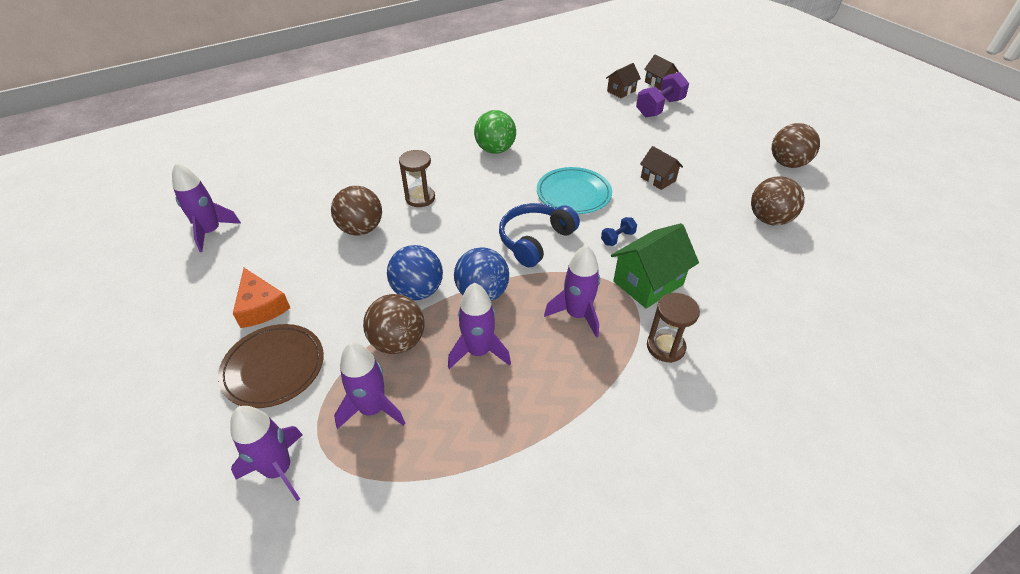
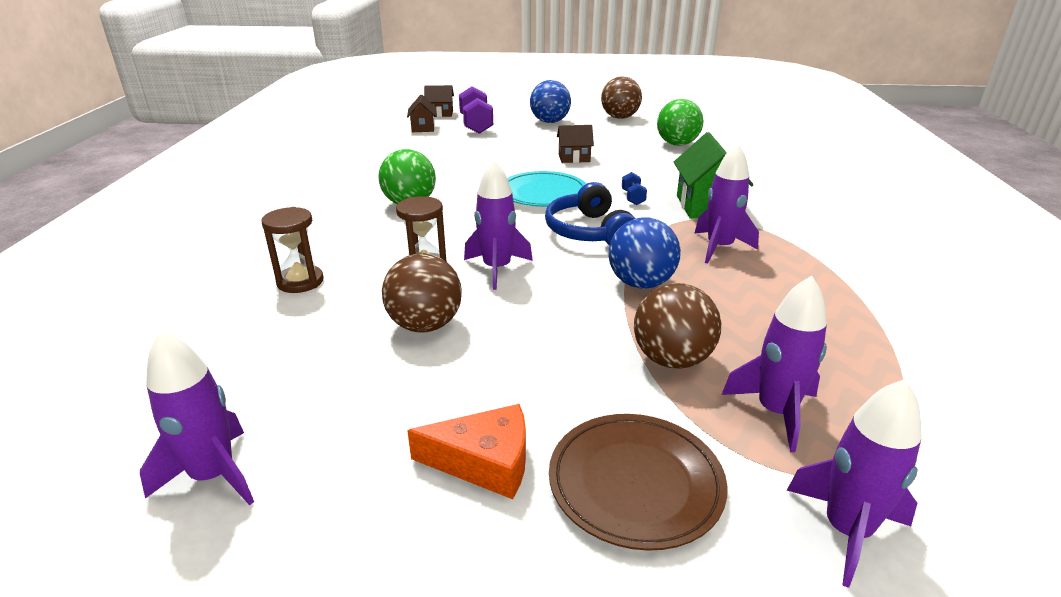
camera: 55 degrees left, 15 degrees down
blue ball [387,245,443,300] -> blue ball moved to [530,80,571,123]
purple rocket [448,283,511,369] -> purple rocket moved to [464,160,533,290]
brown hourglass [647,293,700,363] -> brown hourglass moved to [261,207,324,293]
brown ball [751,176,805,225] -> green ball [657,99,703,146]

